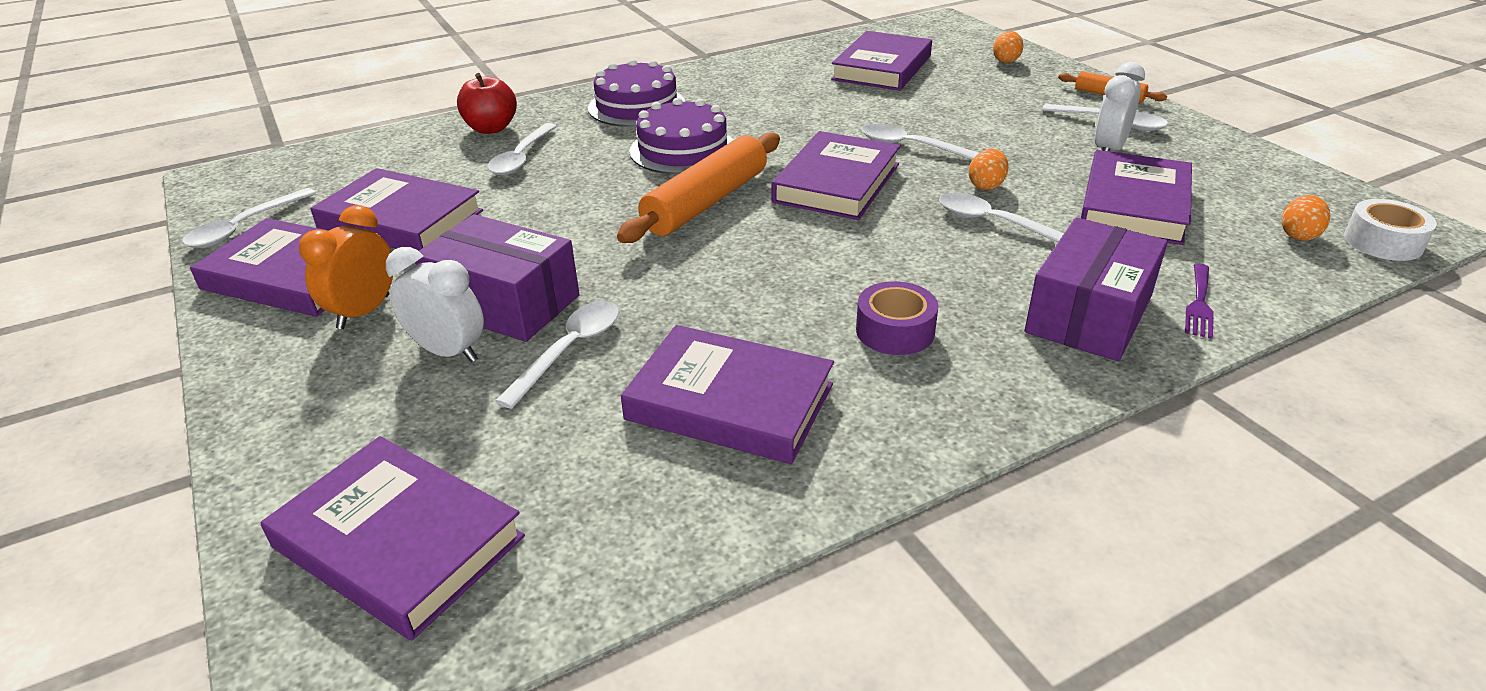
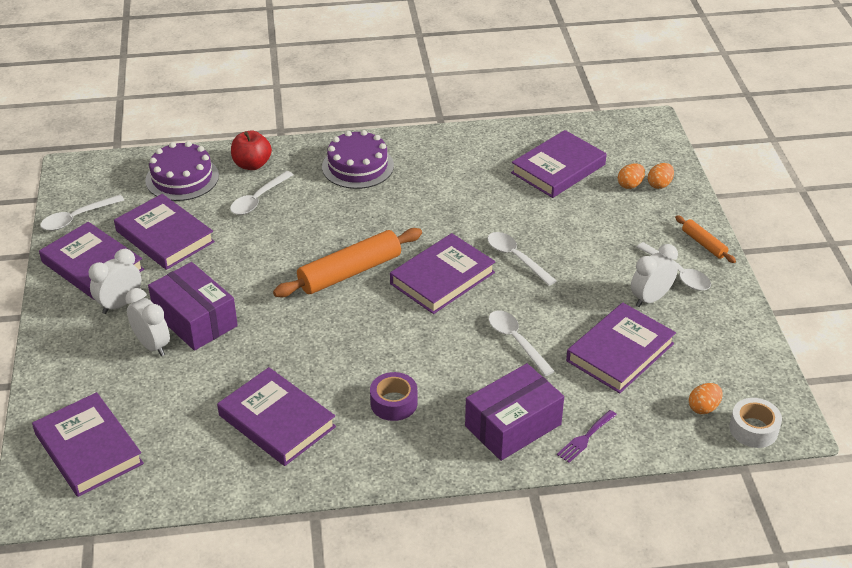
camera: 20 degrees right, 5 degrees up
orange clock [299,205,393,329] -> white clock [89,249,141,314]
white spoon [495,301,619,409] -> none
purple cake [629,97,733,174] -> purple cake moved to [145,141,219,201]
orange egg [969,149,1009,190] -> orange egg moved to [618,163,645,189]

